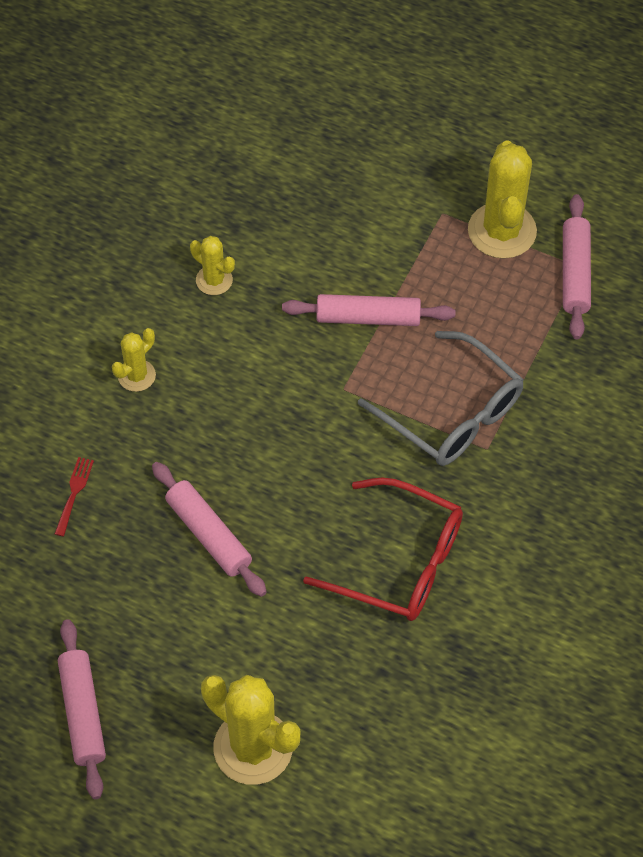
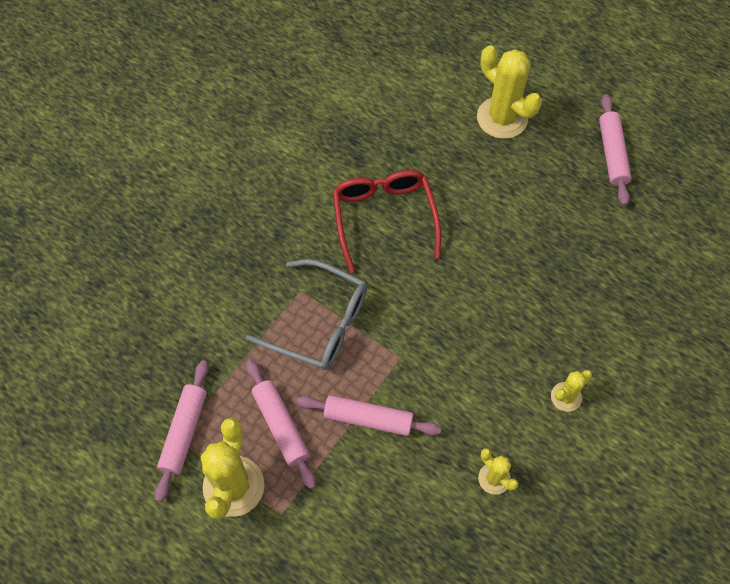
camera: 170 degrees left, 5 degrees up
red fork [55,457,94,537] -> none
pink rolling pin [152,462,267,597] -> pink rolling pin moved to [246,360,316,489]
red glasses [303,477,463,621] -> red glasses turned 45 degrees clockwise [333,170,441,273]
grey glasses [358,331,524,466] -> grey glasses turned 150 degrees clockwise [246,259,367,370]

